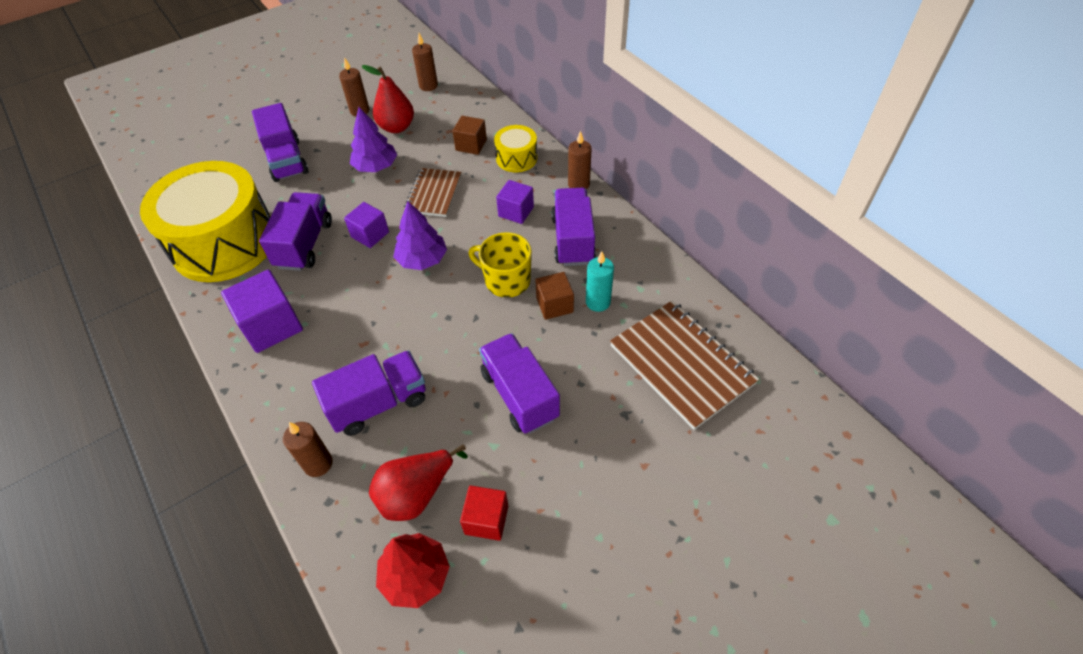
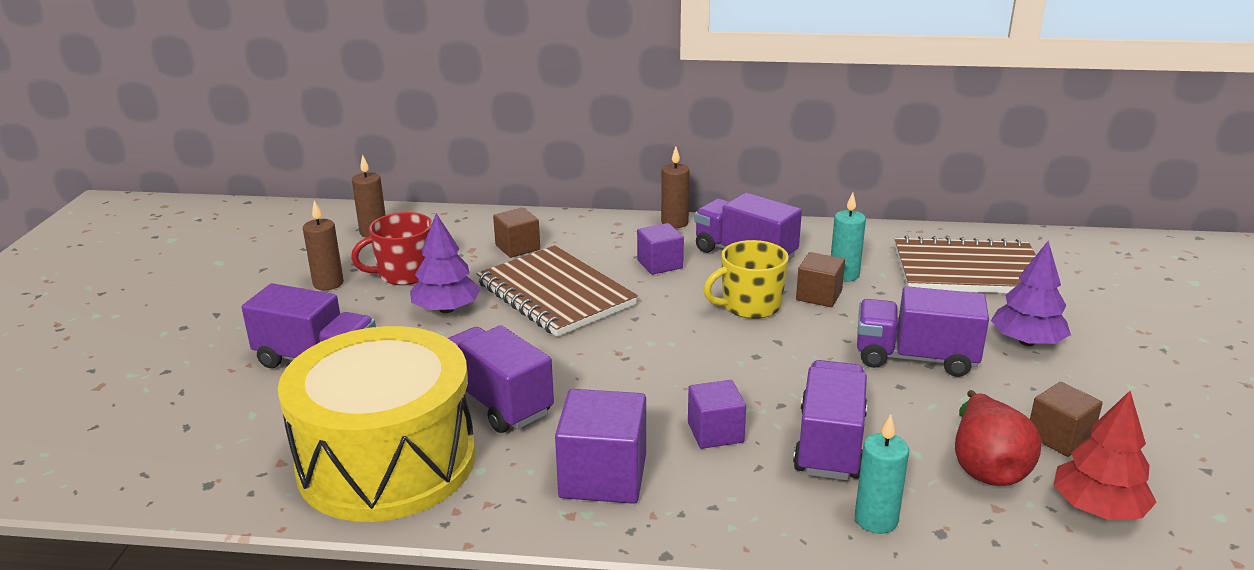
camera: 50 degrees left, 25 degrees down
brown candle [283,422,333,477] -> turquoise candle [855,414,909,534]
purple cube [344,202,389,248] -> purple cube moved to [688,380,746,449]
red pear [362,65,414,133] -> red mug [351,212,432,285]
purple tree [393,201,447,270] -> purple tree moved to [991,241,1071,346]
brown notebook [404,168,461,217] -> brown notebook [477,245,638,337], size x1.63
red cube [460,486,508,541] -> brown cube [1030,382,1103,457]
yellow drum [494,125,537,172] -> none

